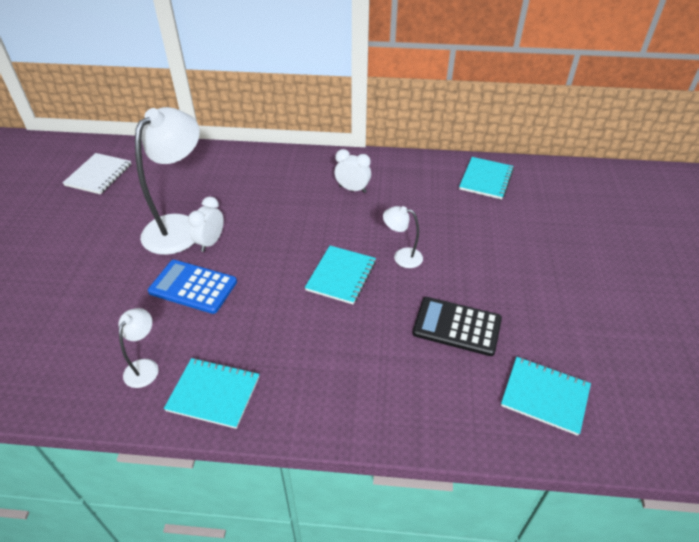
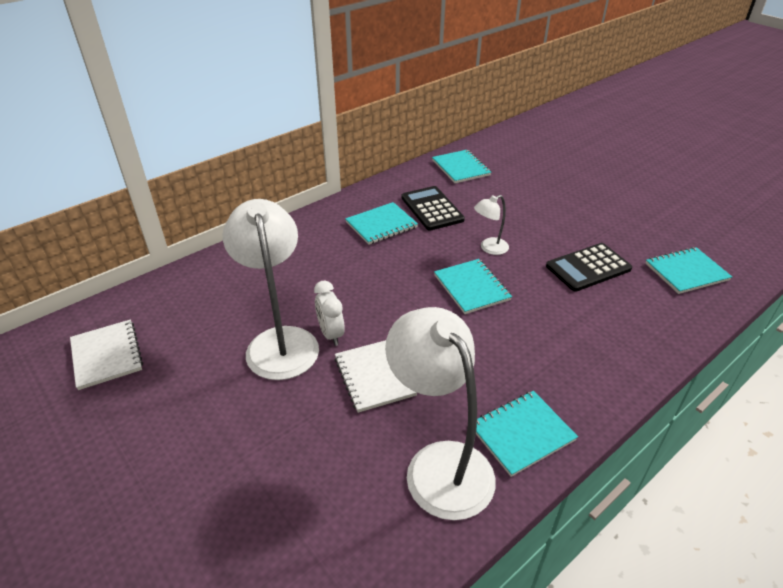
camera: 45 degrees left, 5 degrees down
white lamp [118,308,159,388] -> white lamp [385,307,496,520], size x2.12
blue calculator [148,260,237,314] -> white notebook [335,340,417,413]
white clock [334,149,371,193] -> turquoise notebook [345,202,418,245]
none -> black calculator [402,186,465,231]

